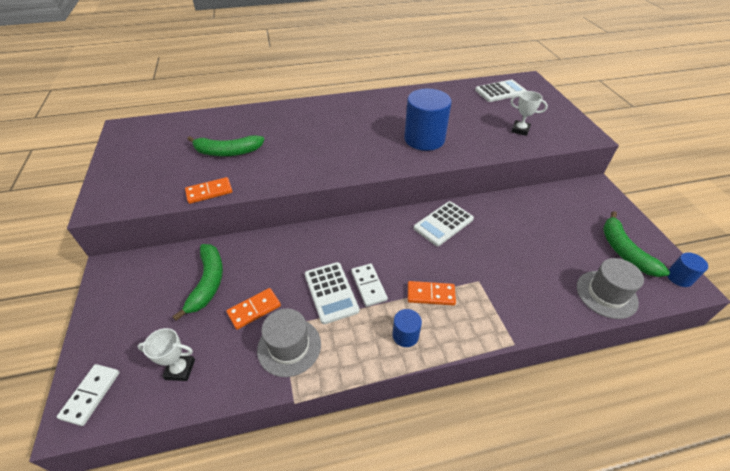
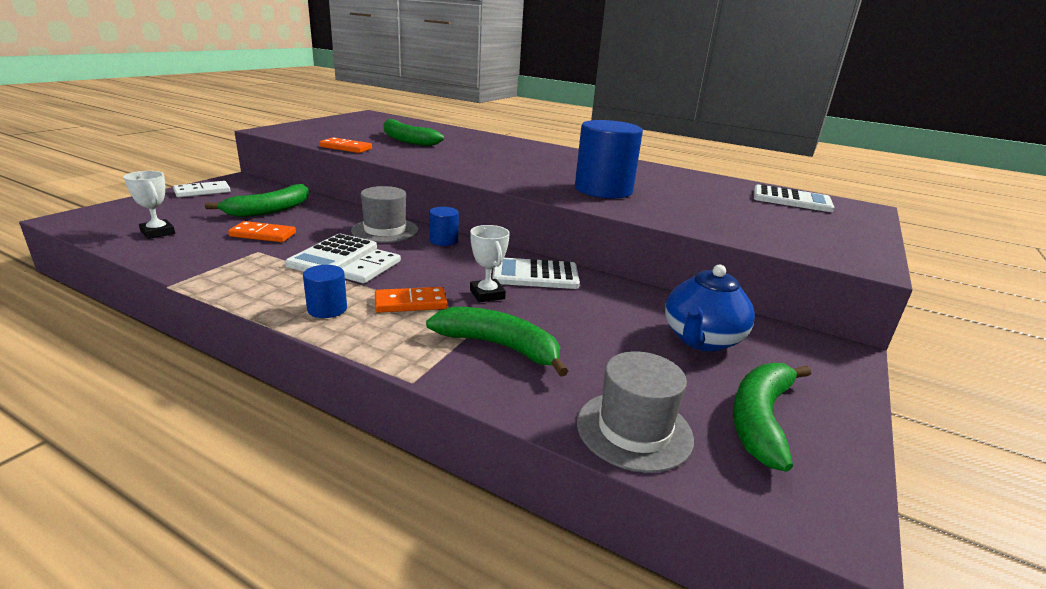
camera: 40 degrees right, 20 degrees down
white domino [57,364,120,426] -> white domino moved to [173,181,231,197]
grey hat [257,309,321,377] -> grey hat moved to [351,186,419,243]
orange domino [408,281,456,305] -> orange domino turned 60 degrees counterclockwise [375,287,448,313]
white trophy [510,91,548,136] -> white trophy moved to [470,225,510,302]
blue cylinder [667,252,708,287] -> blue cylinder moved to [429,207,459,246]
none -> green banana [426,307,568,377]
none -> blue teapot [665,265,755,352]

